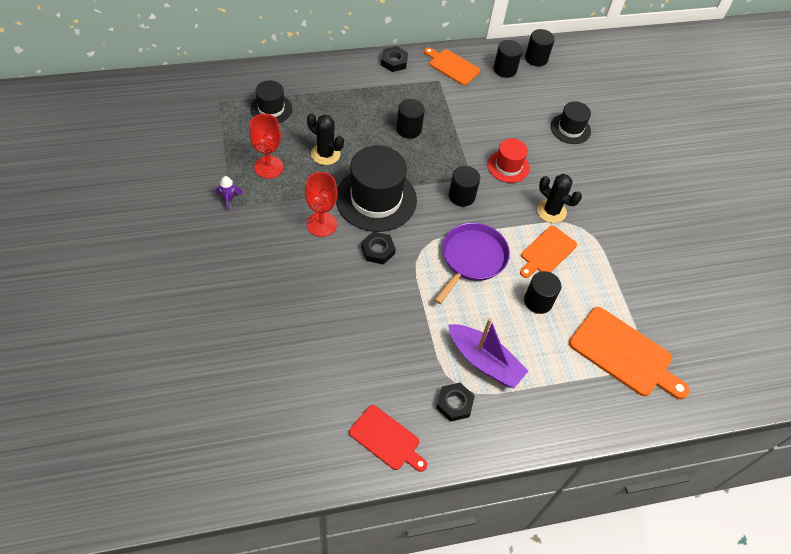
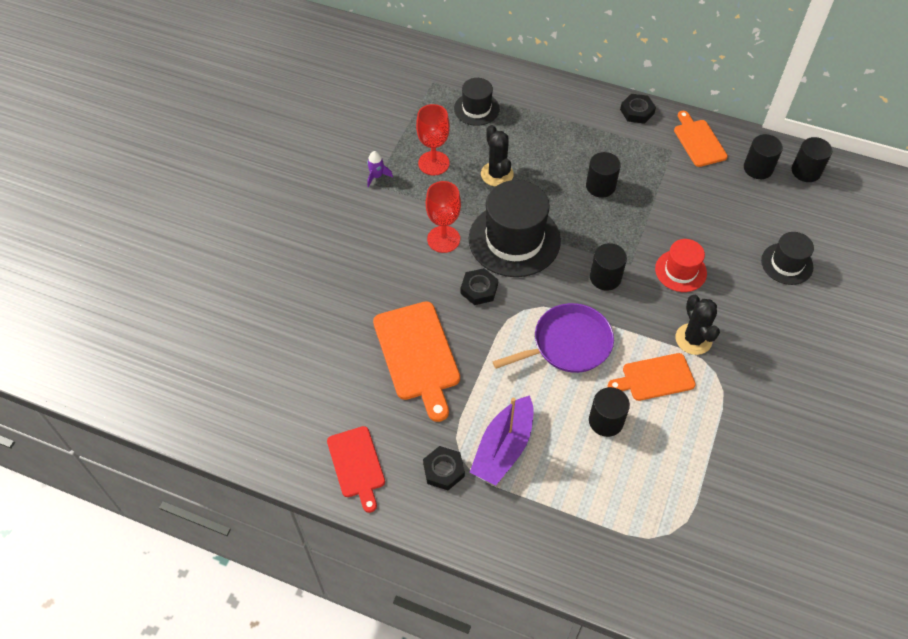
camera: 40 degrees right, 0 degrees up
purple boat [448,318,528,389] -> purple boat turned 45 degrees clockwise [469,395,534,486]
orange cutting board [569,307,690,400] -> orange cutting board moved to [373,301,460,422]

